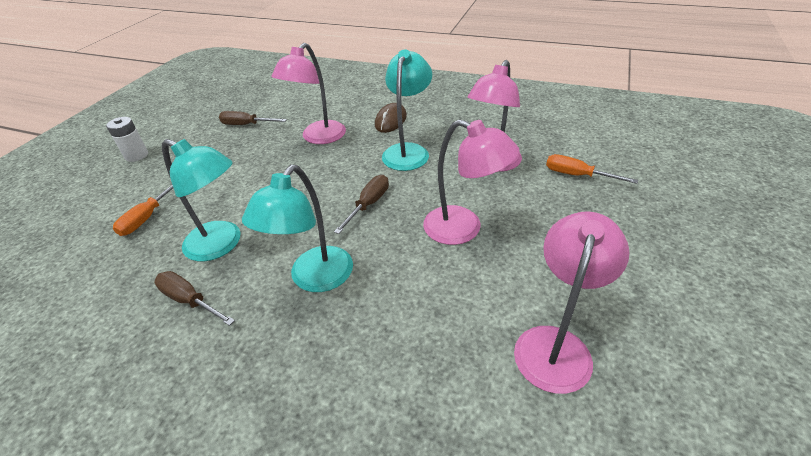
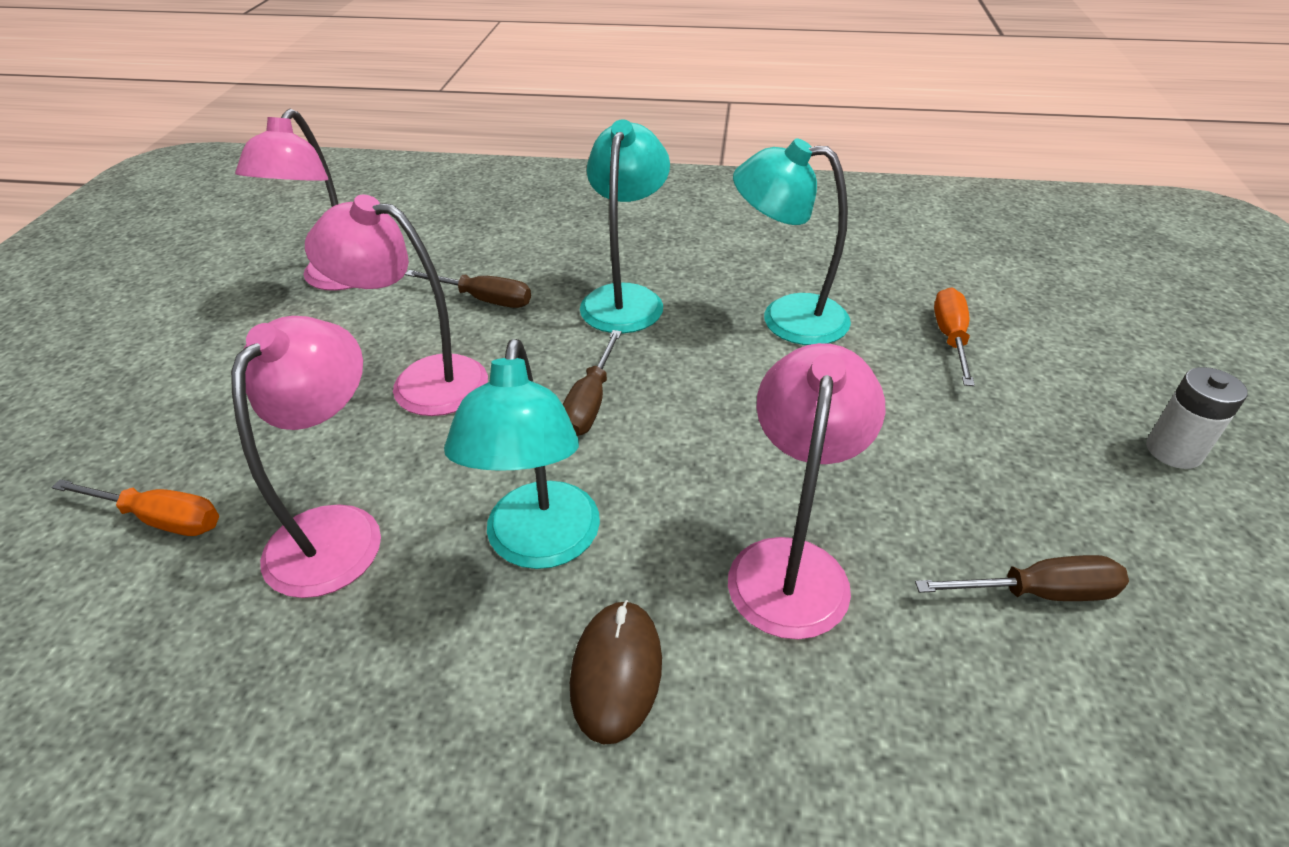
camera: 165 degrees right, 0 degrees up
brown screwdriver [154,271,235,326] -> brown screwdriver moved to [405,270,531,308]

